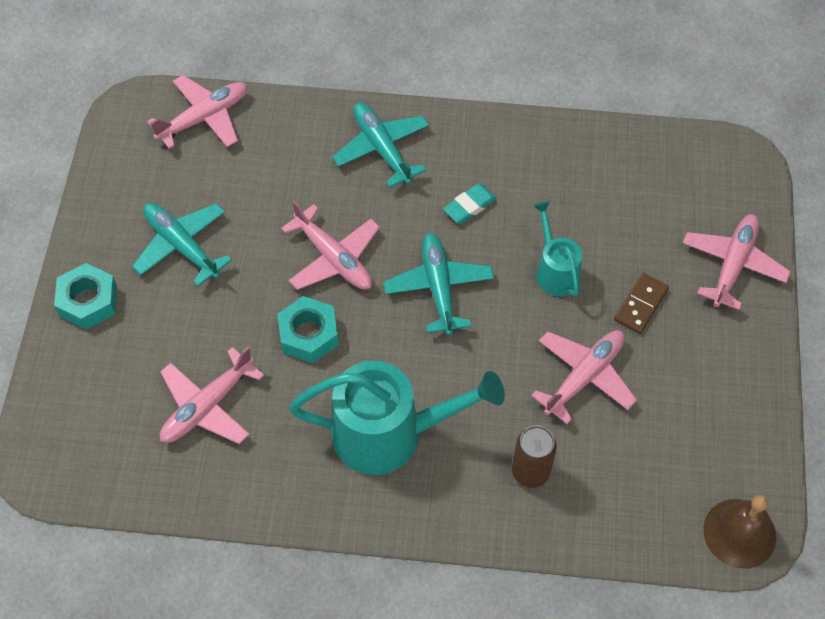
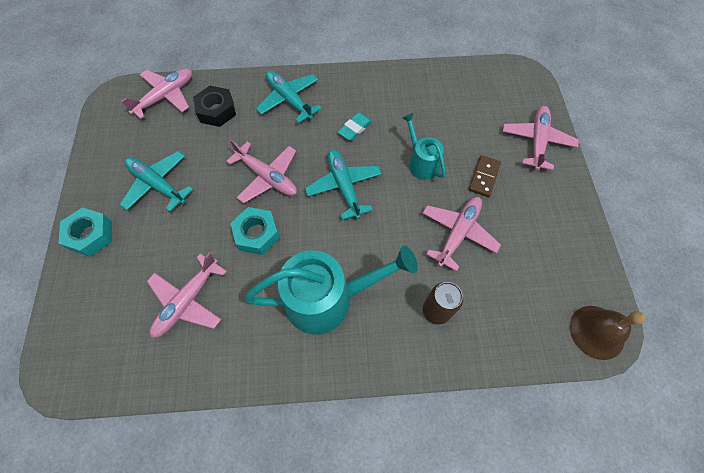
camera: 10 degrees left, 5 degrees up
none -> black nut [193,86,236,127]

